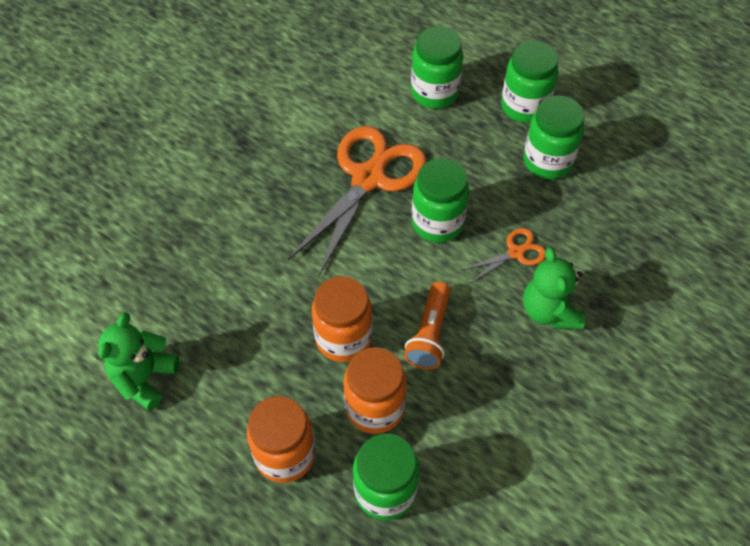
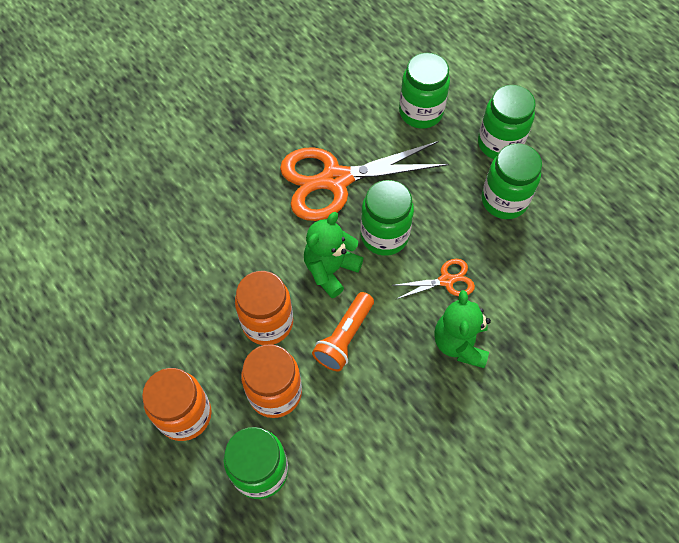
camera: 15 degrees right, 5 degrees up
green teddy bear [98,312,179,411] -> green teddy bear moved to [304,212,363,298]
orange scissors [288,126,427,275] -> orange scissors turned 150 degrees counterclockwise [280,141,449,221]

